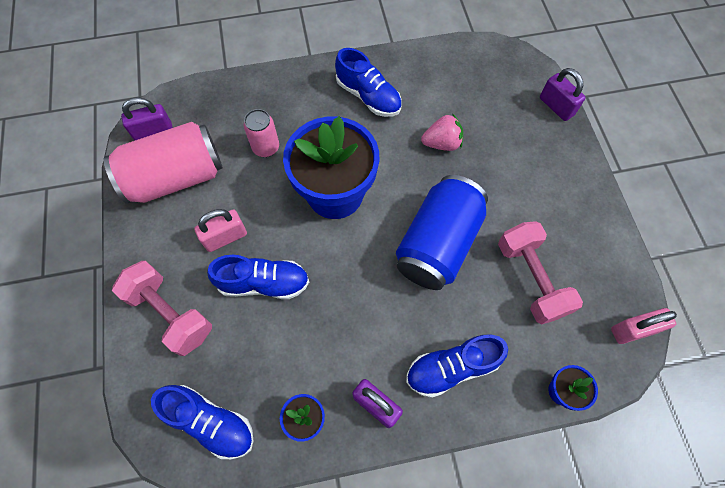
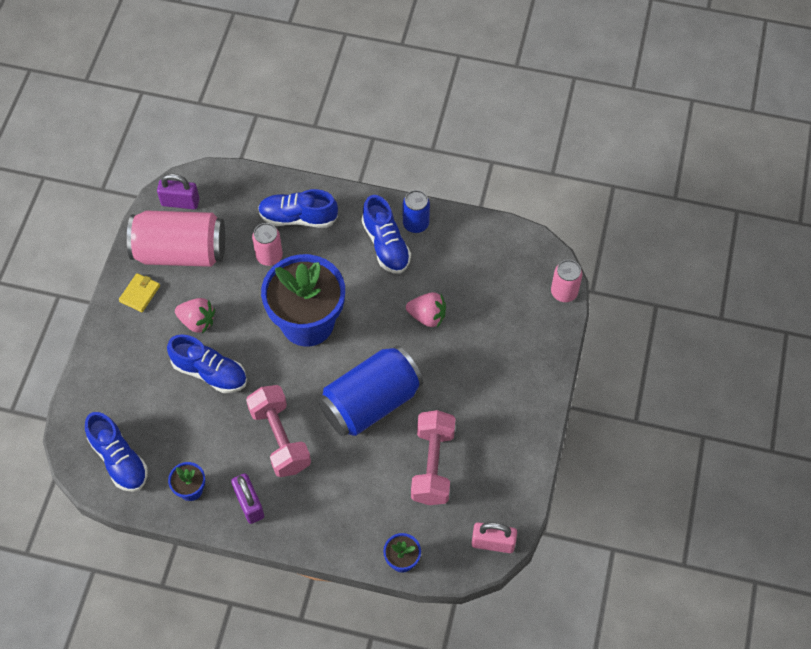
camera: 25 degrees right, 5 degrees down
pink dumbbell [112,261,212,356] -> pink dumbbell moved to [246,385,311,477]
pink padlock [194,209,247,252] -> pink strawberry [175,298,215,334]
blue shoe [406,335,508,398] -> blue shoe moved to [258,189,338,228]
purple padlock [540,68,586,121] -> none
none -> yellow wallet [119,273,160,312]
none -> blue can [403,190,430,233]
none -> pink can [551,260,582,302]

